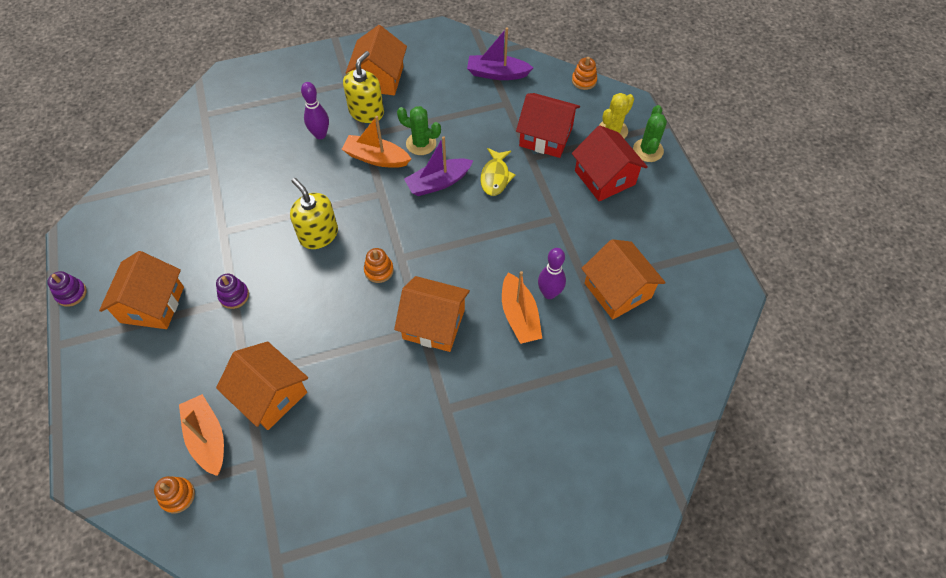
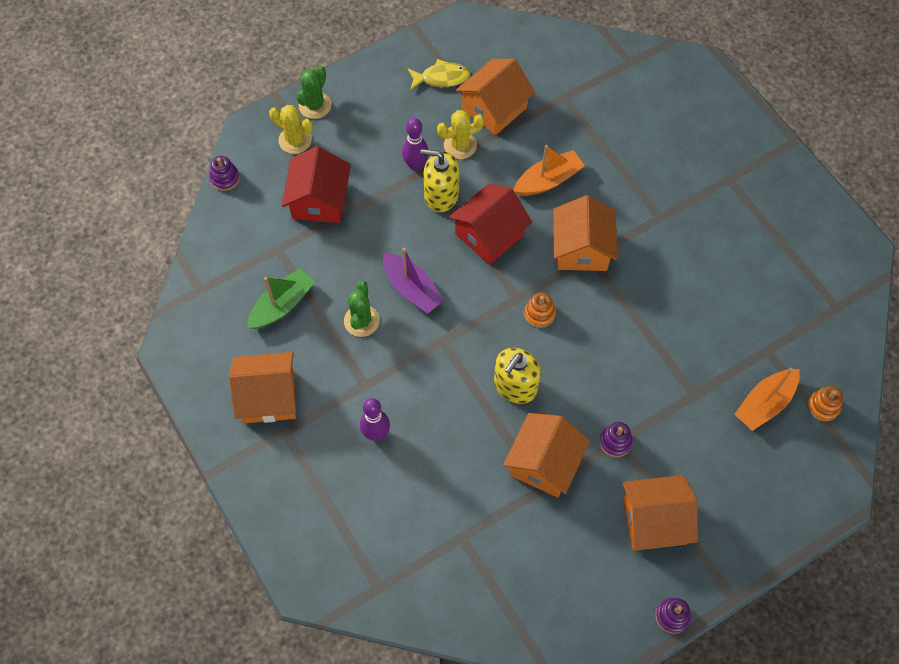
camera: 105 degrees left, 5 degrees up
orange house [216,341,308,430] -> orange house moved to [503,413,590,497]
orange boat [342,116,411,168] -> none
yellow soap dispenser [343,51,384,123] -> yellow soap dispenser moved to [420,149,460,212]
purple boat [467,27,533,80] -> none
yellow fish [480,148,516,196] -> yellow fish moved to [408,59,470,90]
purple bowling pin [538,248,566,299] -> purple bowling pin moved to [402,118,428,171]
orange stacking toy [572,57,597,90] -> purple stacking toy [209,156,240,191]
red house [572,125,648,201] -> red house moved to [449,184,532,265]
green cactus [633,105,667,162] -> green cactus turned 60 degrees counterclockwise [296,65,331,119]
none -> green boat [247,268,315,329]
none -> yellow cactus [437,110,484,159]

